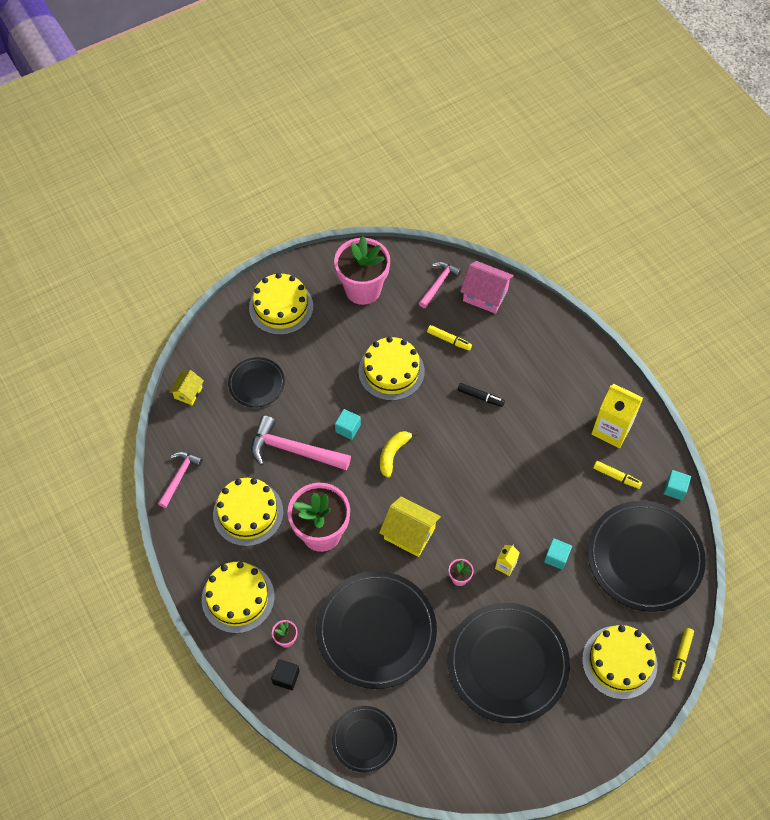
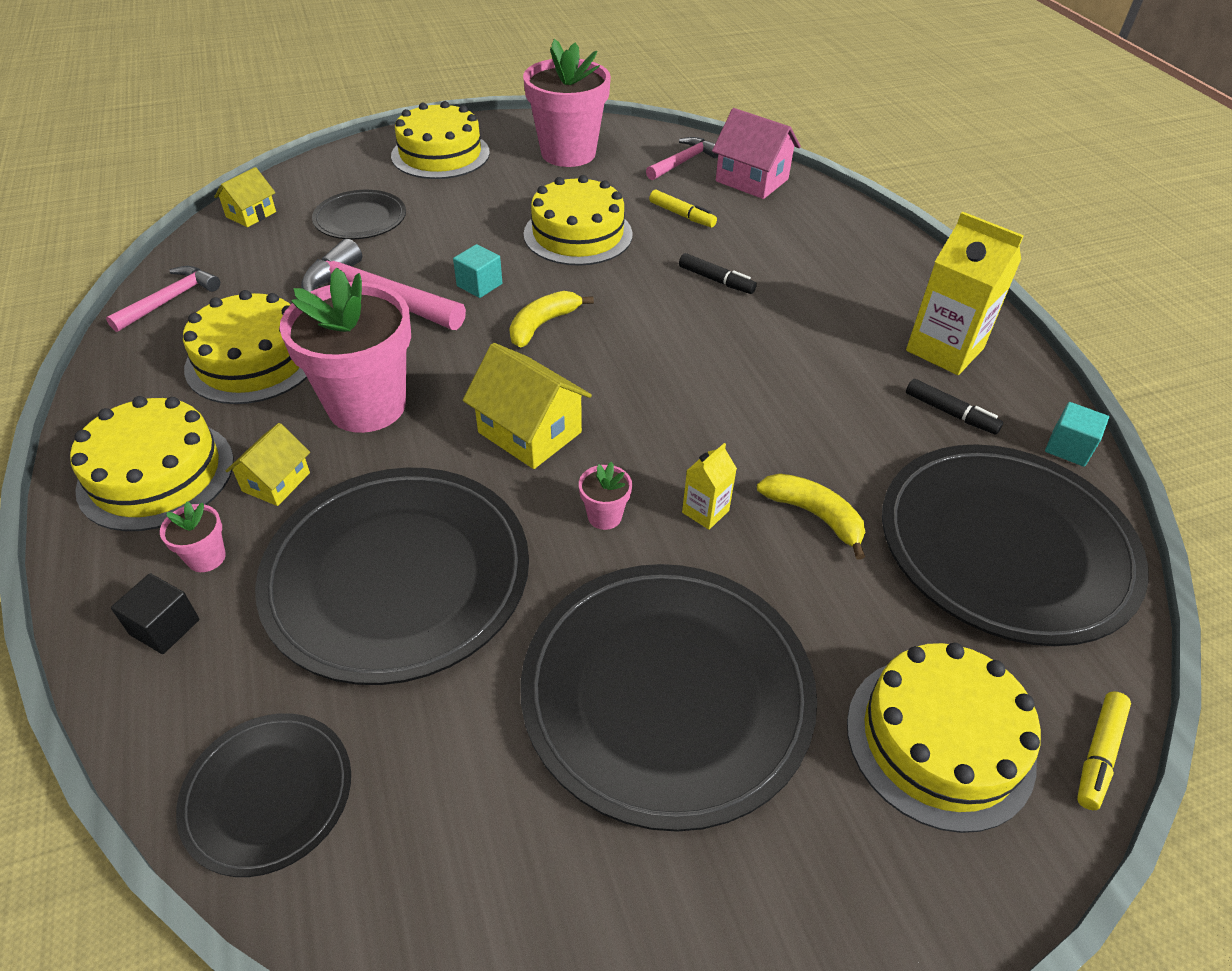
camera: 10 degrees right, 15 degrees down
turquoise cube [544,538,572,570] -> yellow banana [757,473,865,560]
yellow marker [593,461,642,489] -> black marker [906,379,1003,435]
none -> yellow house [226,423,310,506]

